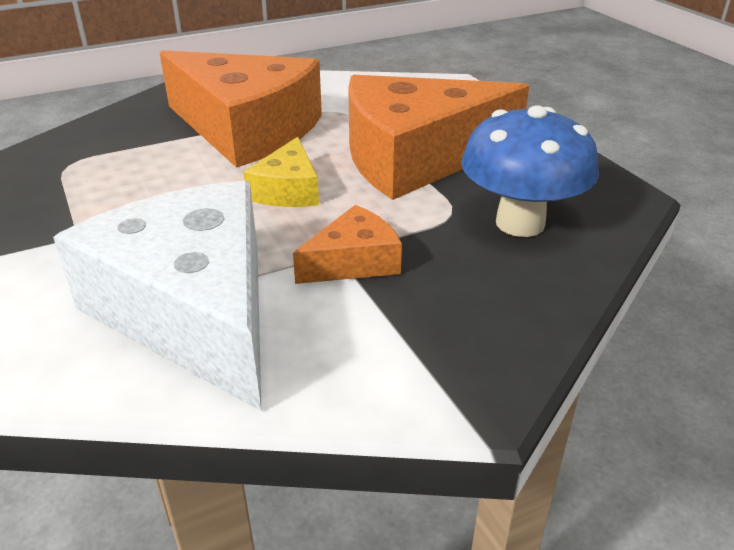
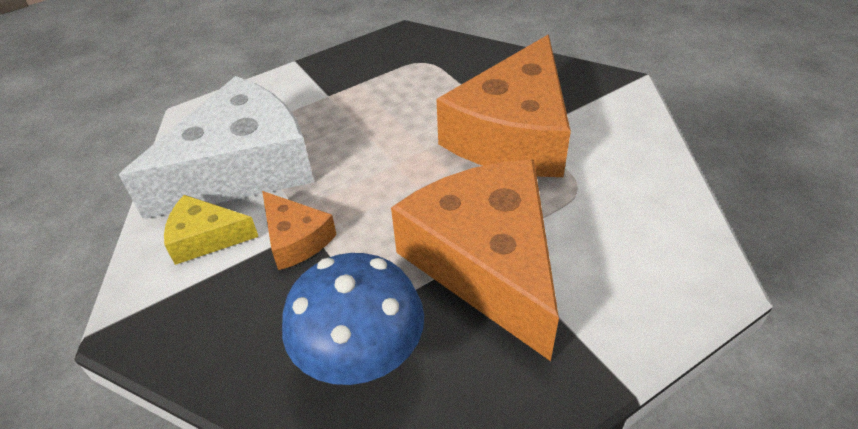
camera: 85 degrees right, 10 degrees up
yellow cheese [243,137,319,207] -> yellow cheese moved to [164,195,259,265]

